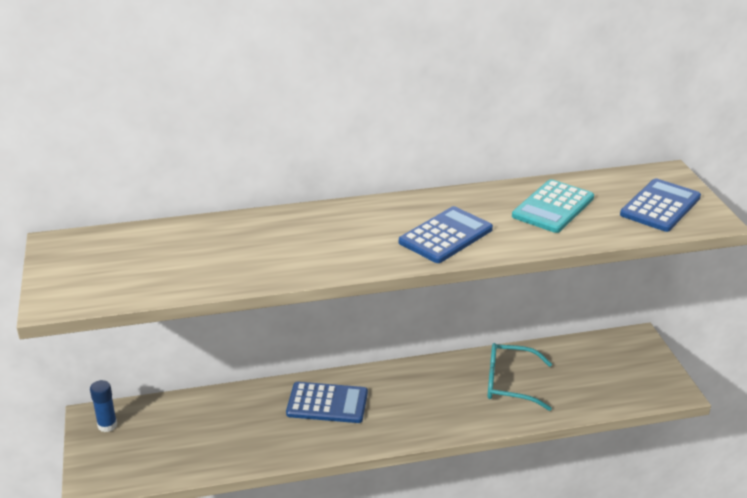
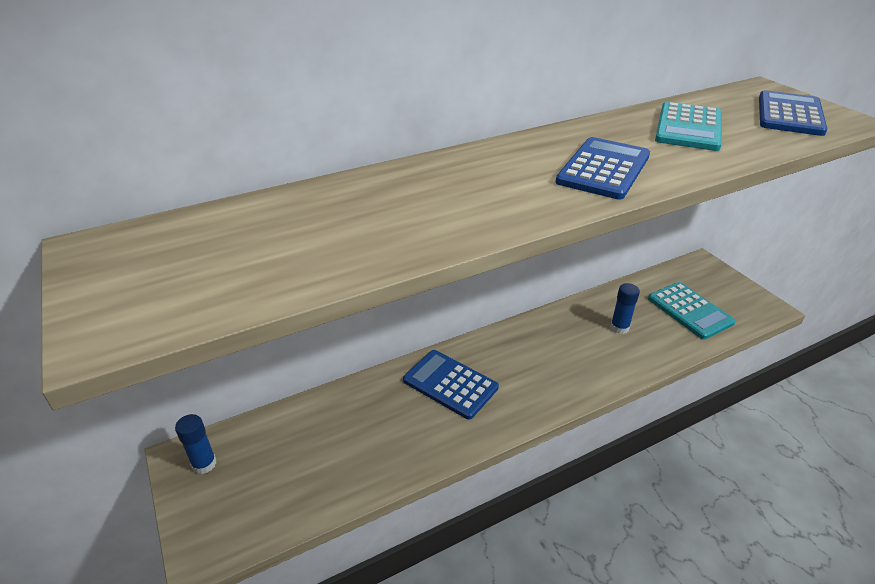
camera: 15 degrees left, 5 degrees up
blue calculator [286,382,368,423] -> blue calculator turned 135 degrees counterclockwise [403,350,499,420]
turquoise glasses [487,343,552,411] -> blue glue stick [610,283,640,334]
none -> turquoise calculator [648,282,736,339]

